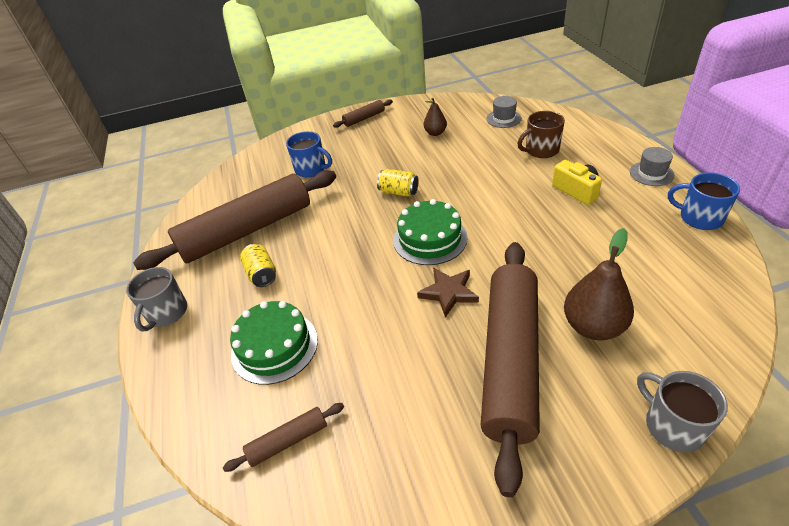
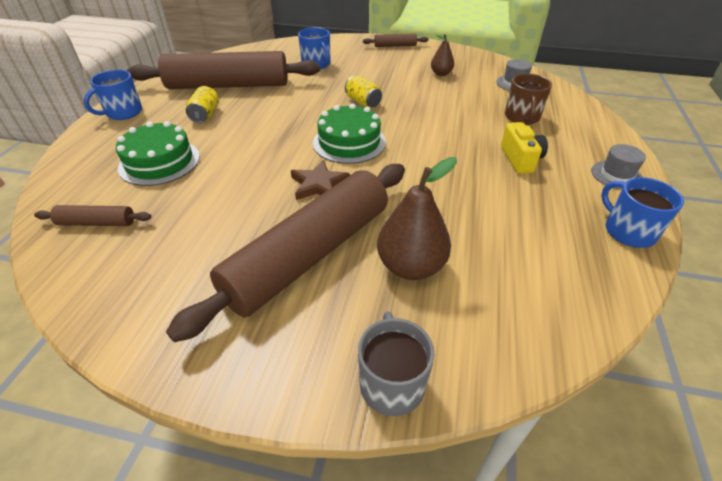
camera: 25 degrees right, 0 degrees up
grey mug [126,267,187,331] -> blue mug [83,70,142,120]
brown mug [517,111,565,158] -> brown mug turned 90 degrees counterclockwise [505,74,552,125]

